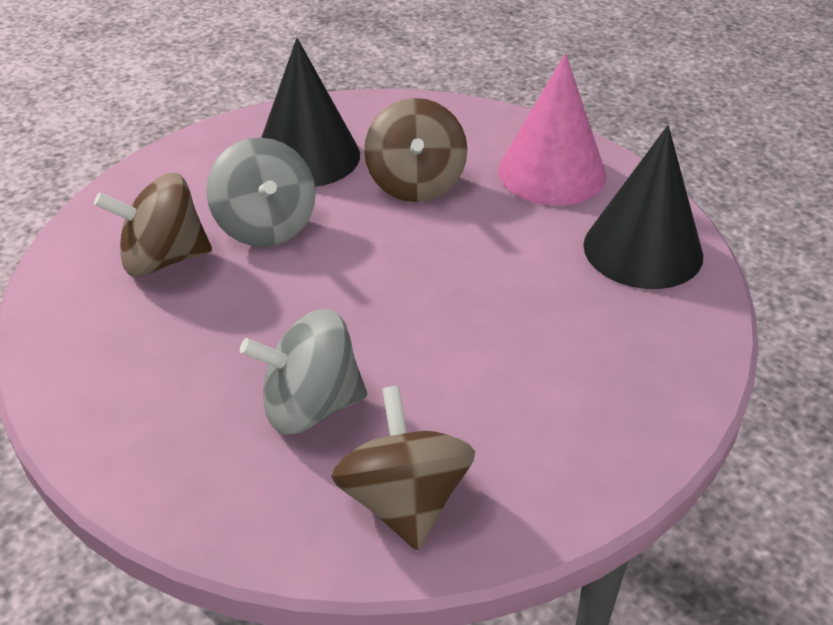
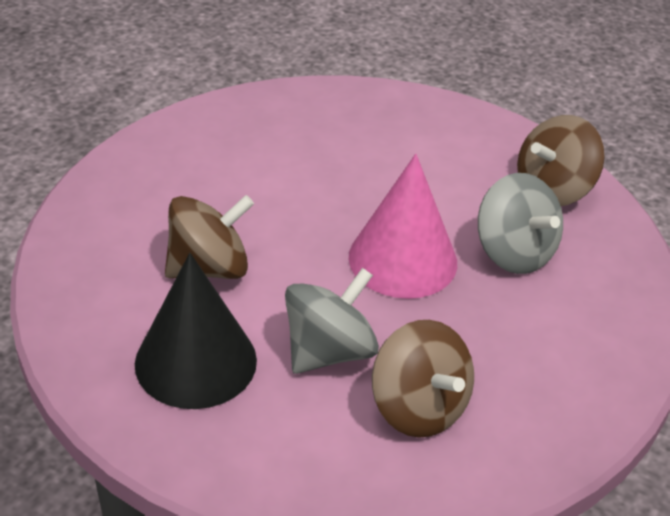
camera: 115 degrees left, 0 degrees up
pink cone [498,53,606,206] -> pink cone moved to [349,154,457,299]
black cone [583,125,703,289] -> none

